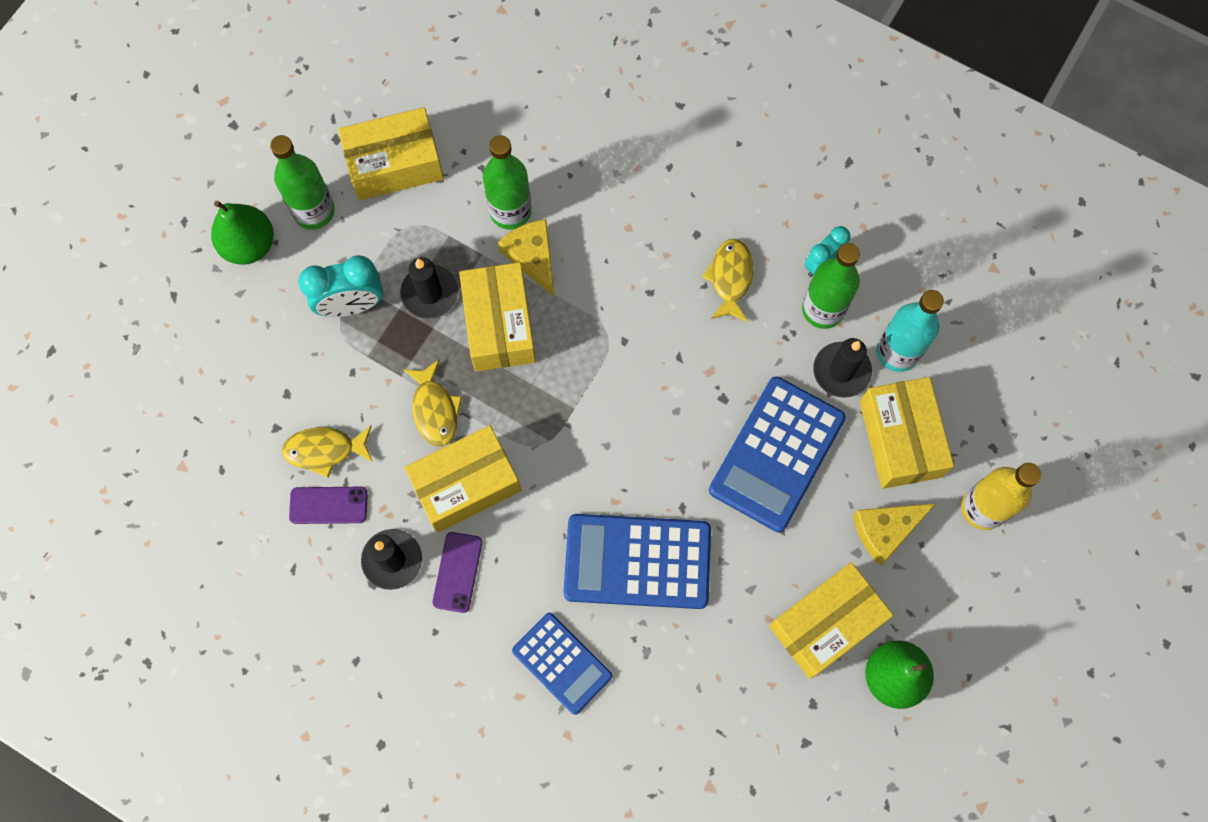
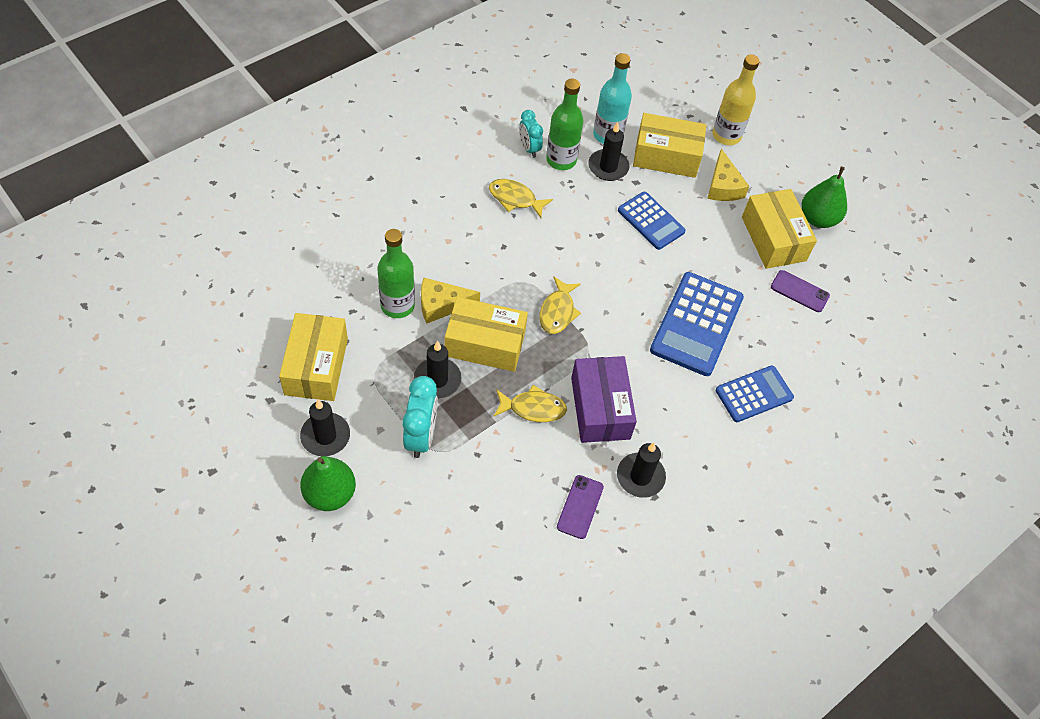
camera: 75 degrees left, 15 degrees down
green bottle [270,135,335,229] -> black candle [300,399,350,456]
yellow fish [282,426,373,478] -> yellow fish moved to [539,277,581,334]
yellow box [404,425,521,533] -> purple box [571,356,637,443]
purple phone [432,532,482,613] -> purple phone moved to [771,270,830,312]
blue calculator [709,376,846,532] -> blue calculator [618,192,685,250], size x0.63

